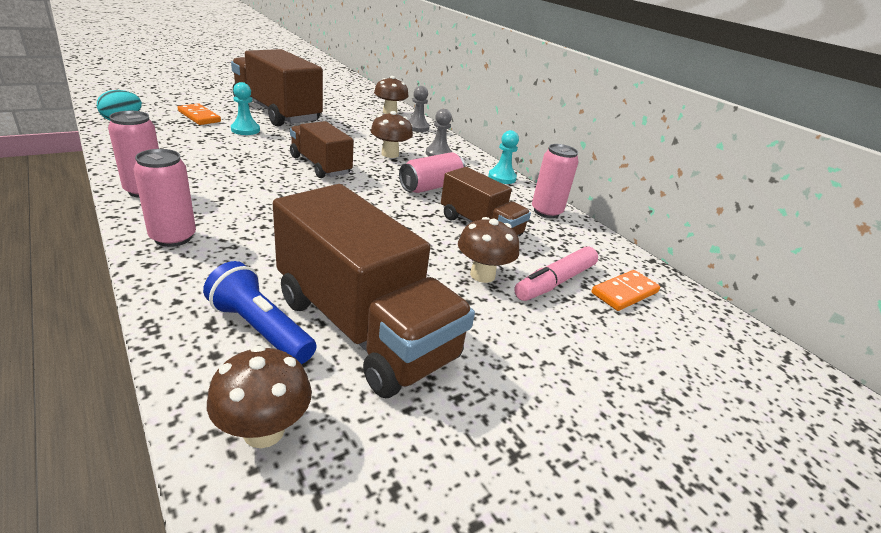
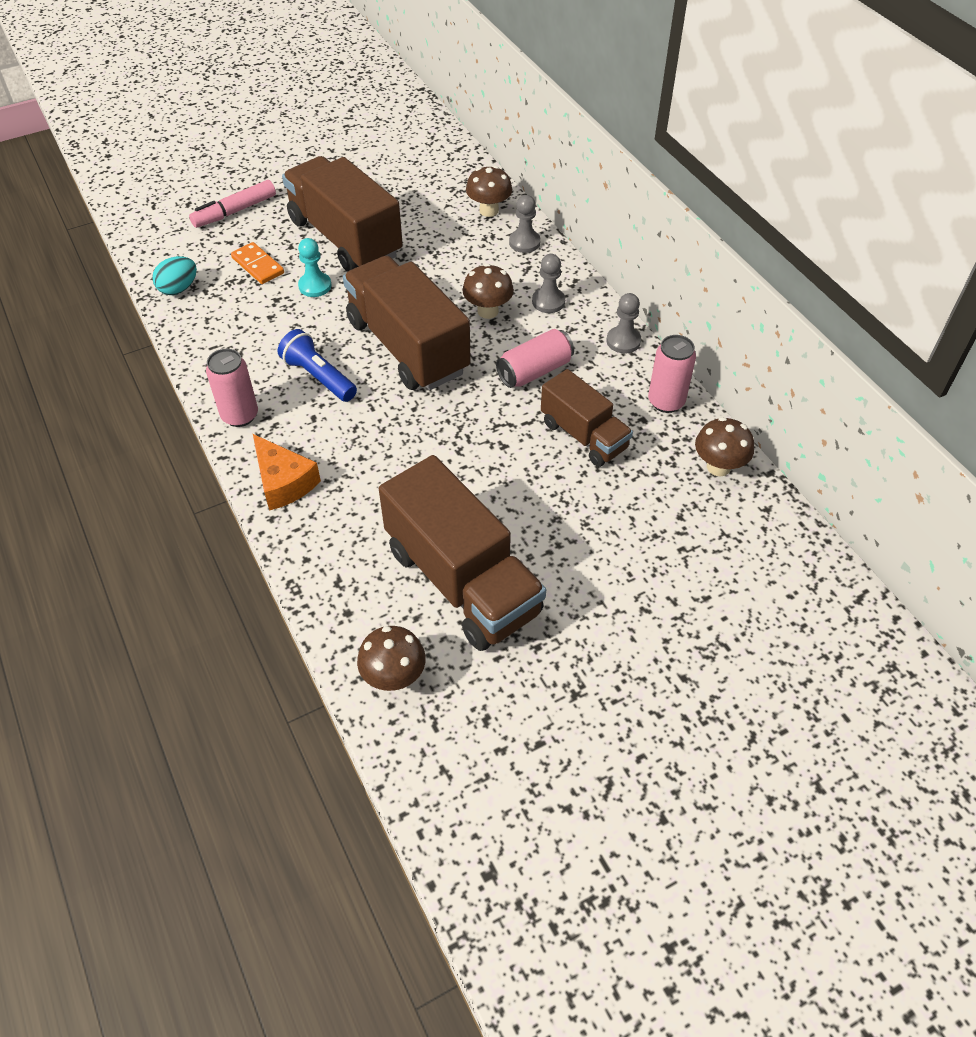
camera: 10 degrees right, 20 degrees up
pink can [134,149,196,247] -> orange cheese [253,434,321,511]
blue flashlight [203,261,316,364] -> blue flashlight moved to [278,329,357,402]
brown truck [290,121,354,178] -> brown truck [343,256,471,390], size x1.70
brown mushroom [458,217,519,283] -> brown mushroom moved to [695,417,754,477]
turquoise pawn [488,130,519,184] -> grey pawn [607,293,641,353]
pink marker [514,246,598,301] -> pink marker moved to [189,180,276,228]
orange domino [591,270,660,311] -> none

